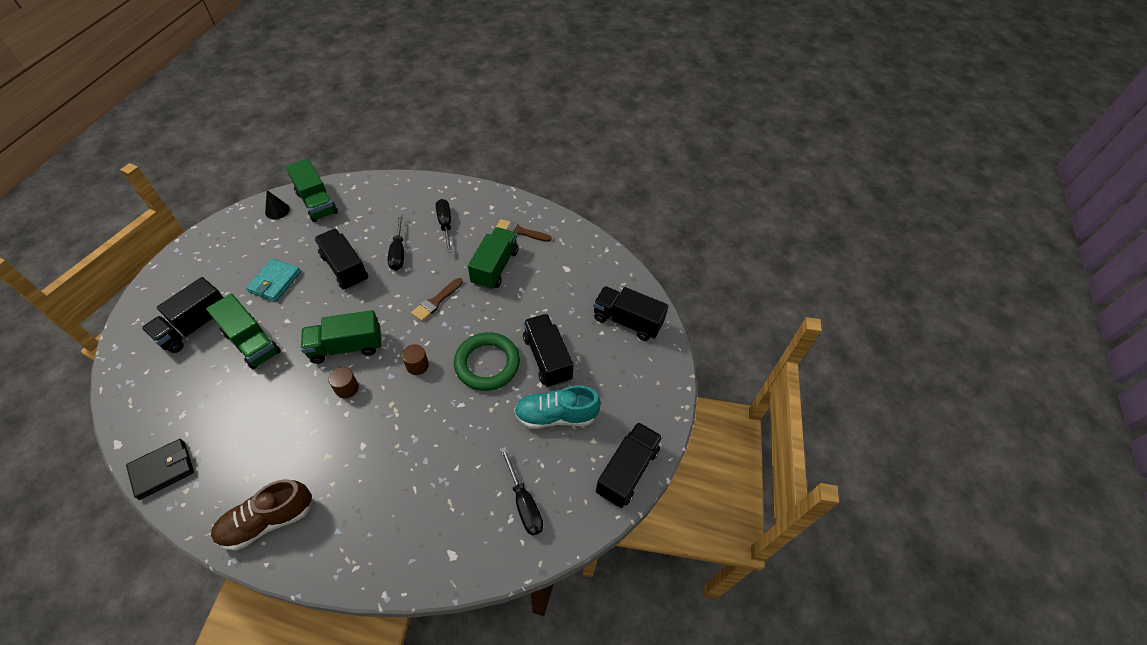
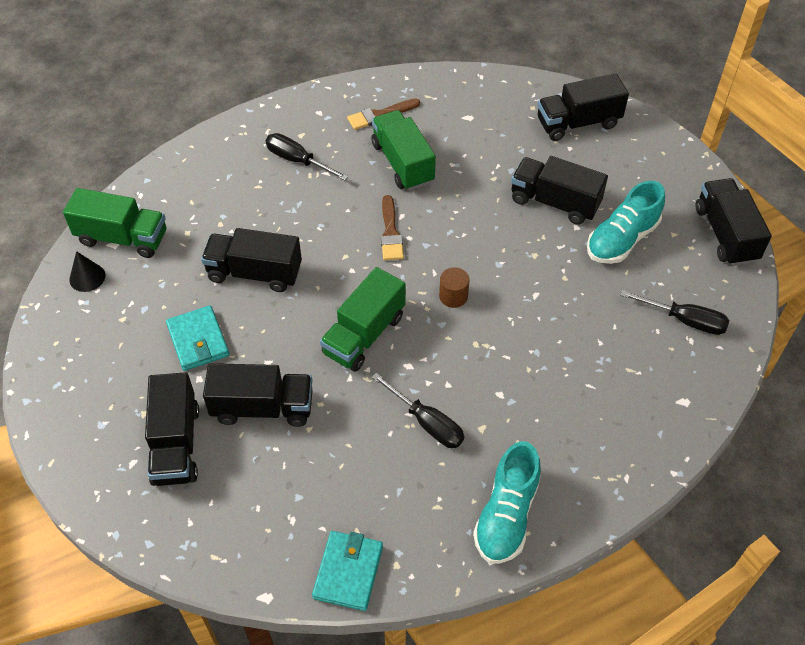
camera: 40 degrees left, 0 degrees up
black wallet [126,439,194,500] -> turquoise wallet [312,531,383,611]
green truck [206,294,281,369] -> black truck [203,363,313,427]
brown shoe [211,479,312,551] -> turquoise shoe [473,441,541,564]
brown cylinder [328,367,359,399] -> none
black screwdriver [388,214,404,271] -> black screwdriver moved to [371,373,464,448]
green ring [454,332,520,391] -> none

